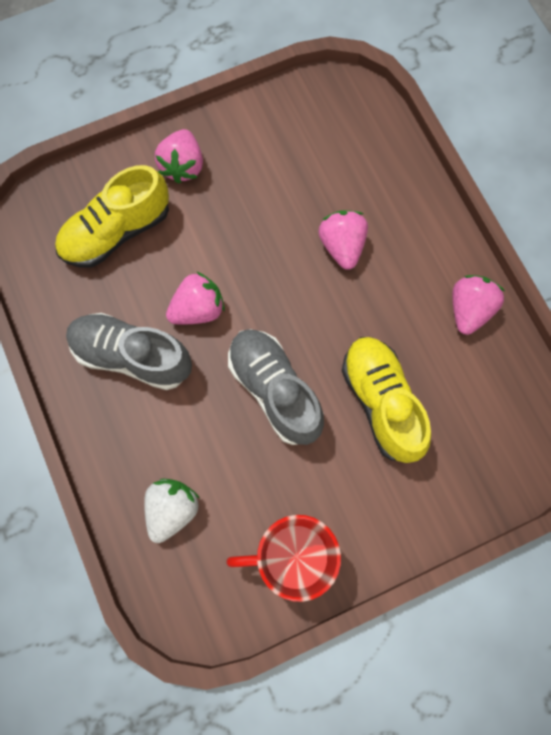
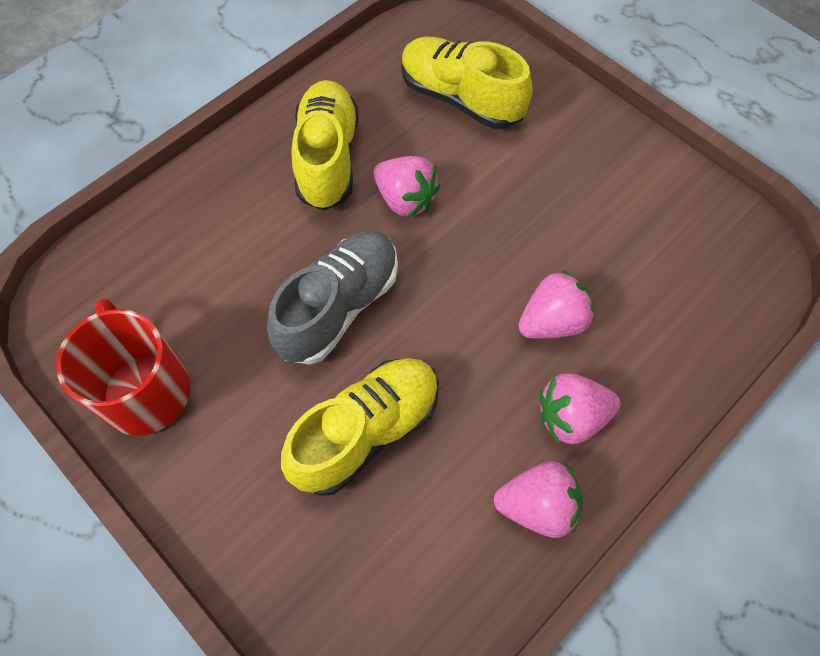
camera: 70 degrees right, 10 degrees down
grey shoe [66,313,192,390] -> yellow shoe [291,80,359,211]
white strawberry [144,479,200,543] -> none
pink strawberry [155,129,203,184] -> pink strawberry moved to [540,373,621,445]

